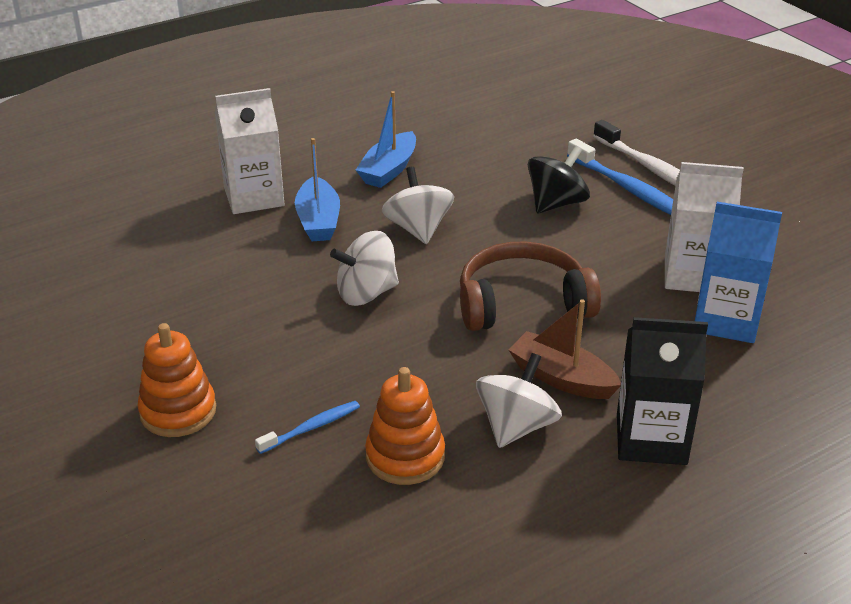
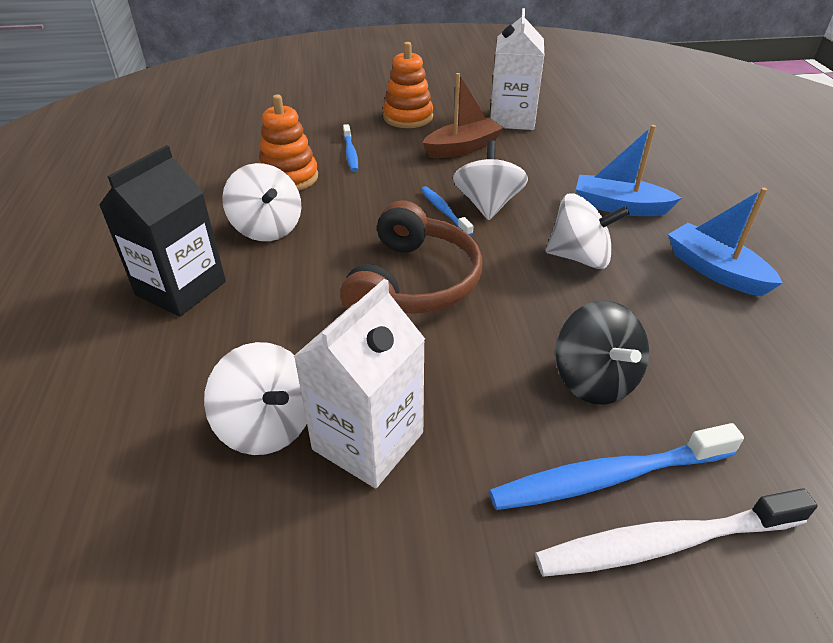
camera: 115 degrees right, 5 degrees up
white carton [215,88,285,214] -> white carton moved to [490,8,544,130]
brown boat [508,299,621,399] -> brown boat moved to [423,73,504,158]
blue carton [695,202,782,343] -> white spinning top [204,342,307,455]
none -> blue toothbrush [421,186,473,236]

